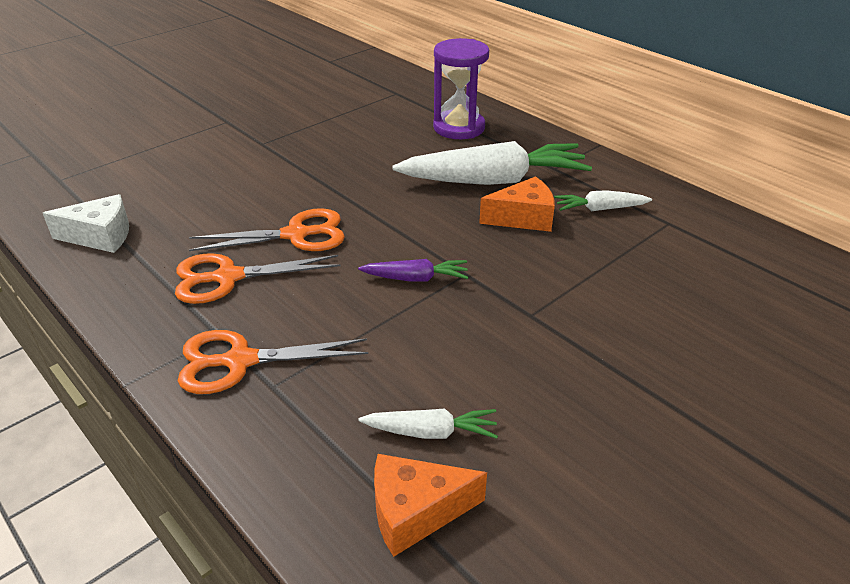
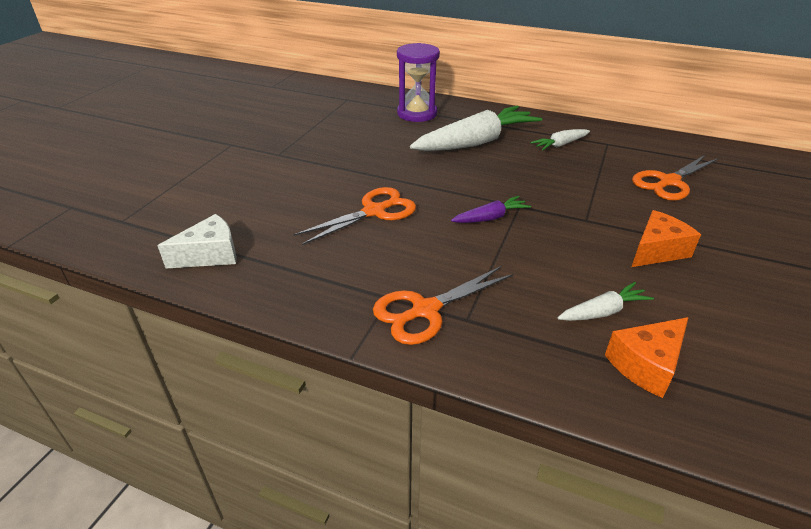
camera: 25 degrees left, 0 degrees up
orange scissors [175,253,341,304] -> orange scissors moved to [632,155,719,201]
orange cheese [479,176,555,232] -> orange cheese moved to [632,210,701,267]

